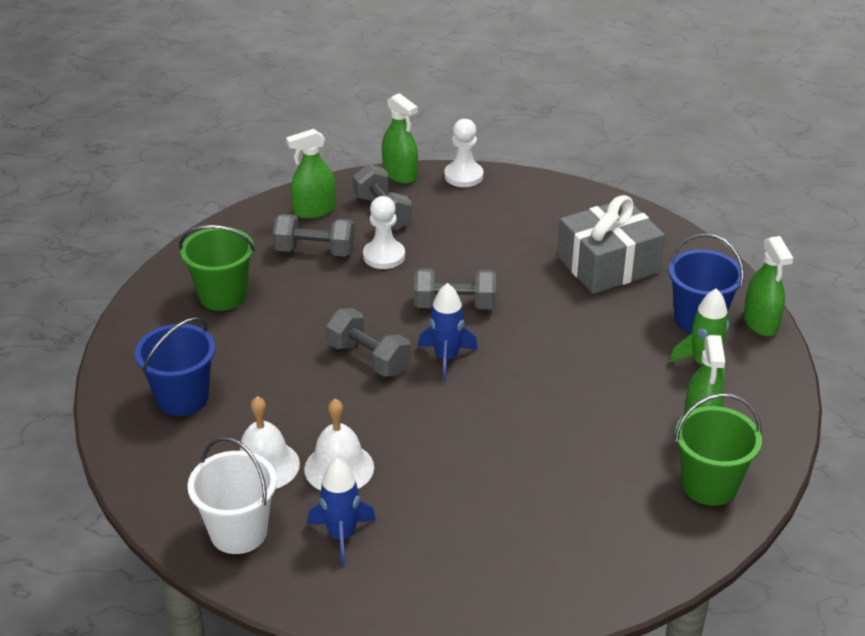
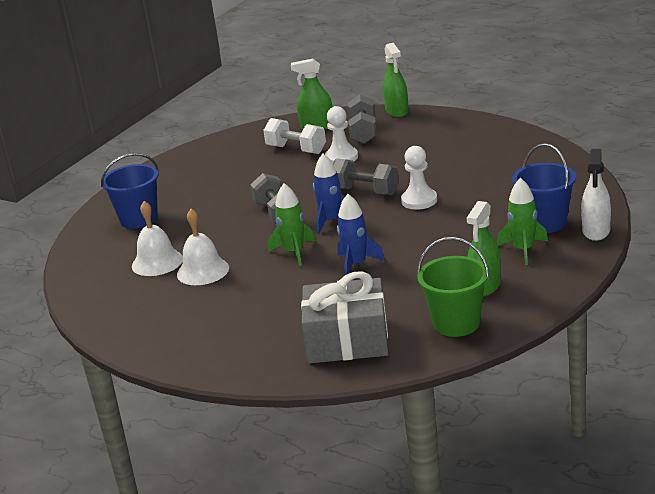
camera: 30 degrees right, 10 degrees down
green bucket [179,225,255,311] -> none
white bucket [188,437,277,554] -> none
grey dumbbell [273,214,355,257] -> white dumbbell [263,118,326,154]
blue rocket [307,458,376,566] -> blue rocket moved to [337,194,385,275]
white pawn [445,119,483,187] -> white pawn moved to [401,146,437,210]
grey gift [557,195,665,294] -> grey gift moved to [301,271,389,363]
green spray bottle [744,236,793,336] -> white spray bottle [581,149,611,241]
none -> green rocket [268,183,315,266]

